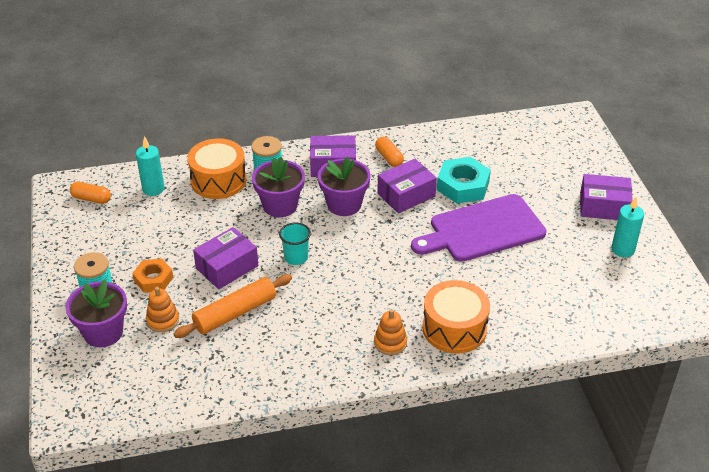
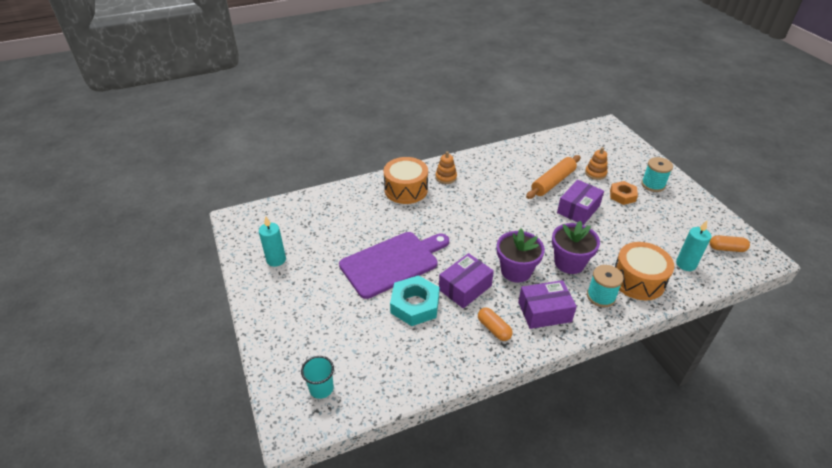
camera: 170 degrees right, 0 degrees up
purple flower pot [66,280,127,347] -> none
turquoise cup [279,223,311,265] -> turquoise cup moved to [301,356,334,399]
purple box [580,174,633,220] -> none

